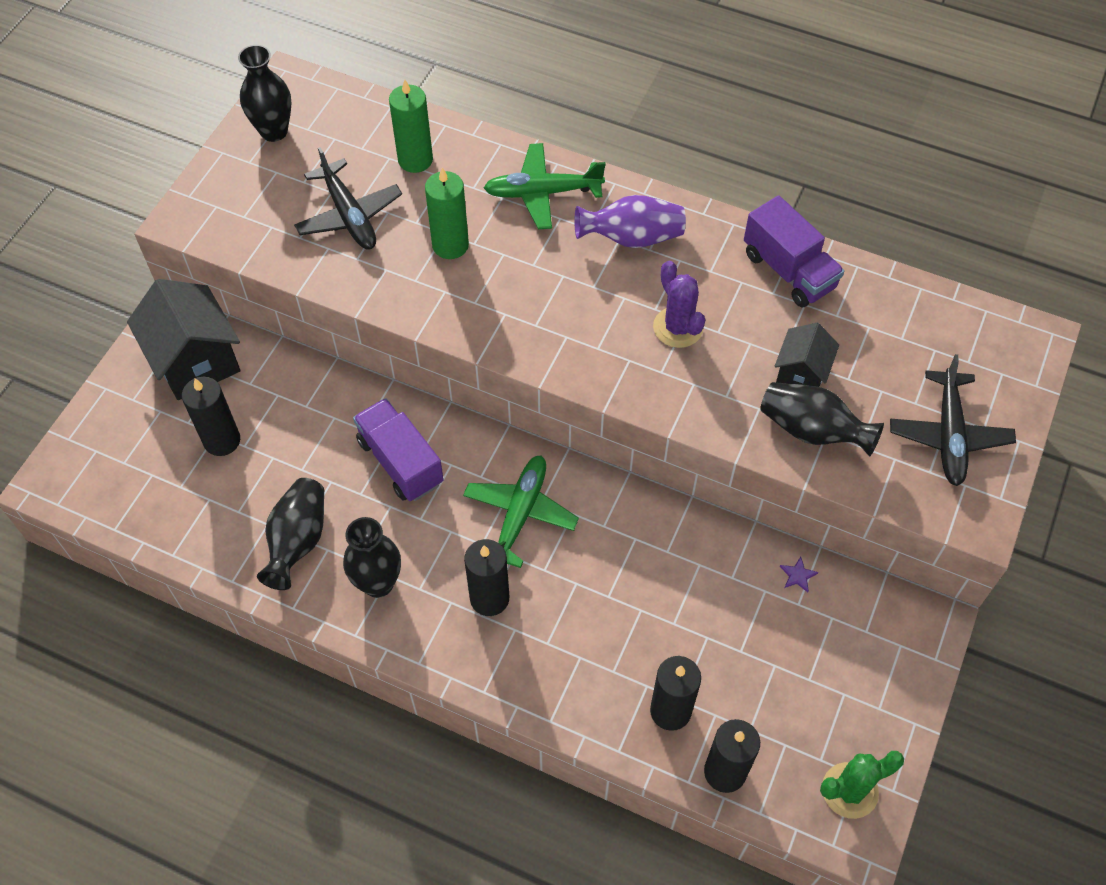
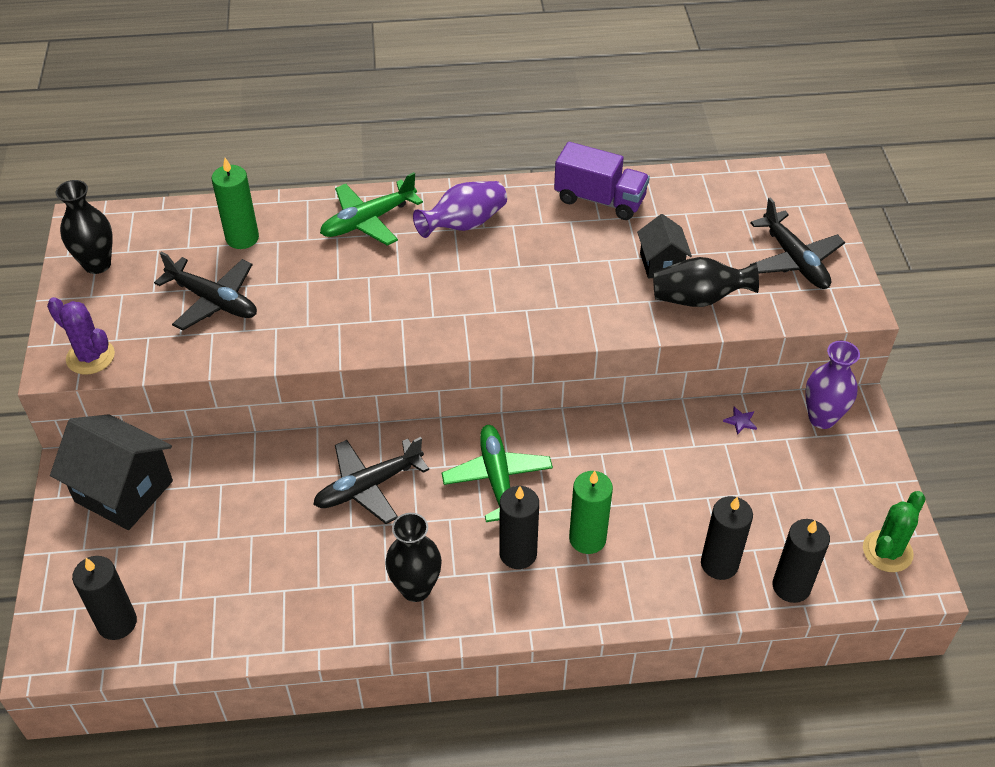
camera: 30 degrees left, 10 degrees down
black candle [182,377,240,456] -> black candle moved to [72,556,137,640]
black vase [257,478,324,590] -> none
purple truck [353,398,444,501] -> black plane [313,437,429,524]
green candle [425,168,469,259] -> green candle moved to [569,471,613,554]
purple cactus [653,261,705,348] -> purple cactus moved to [47,297,115,375]
none -> purple vase [805,341,860,429]

